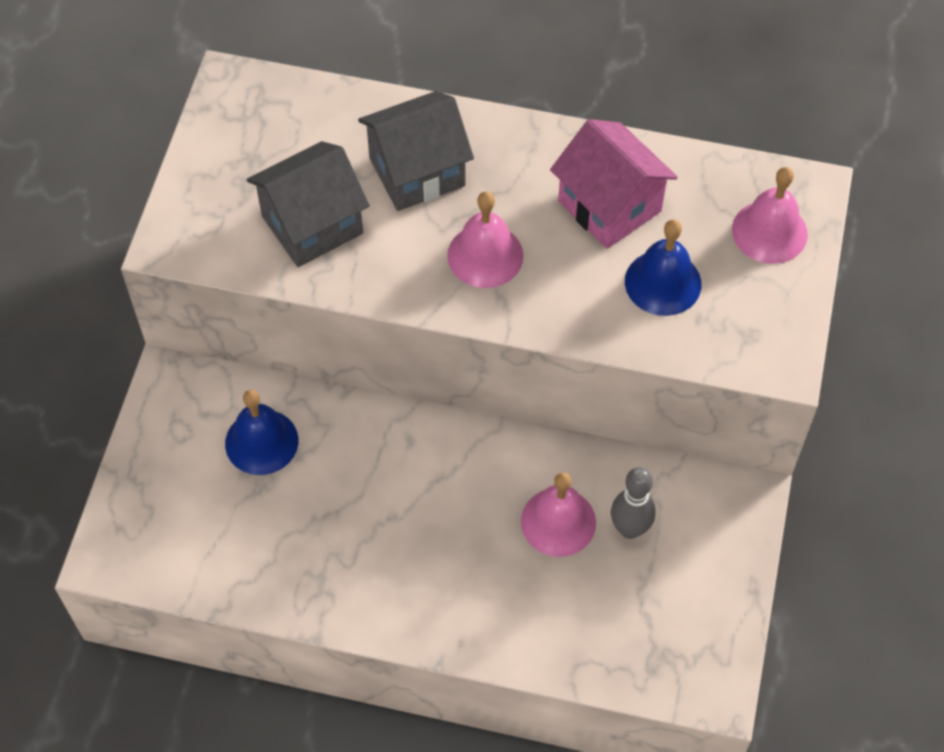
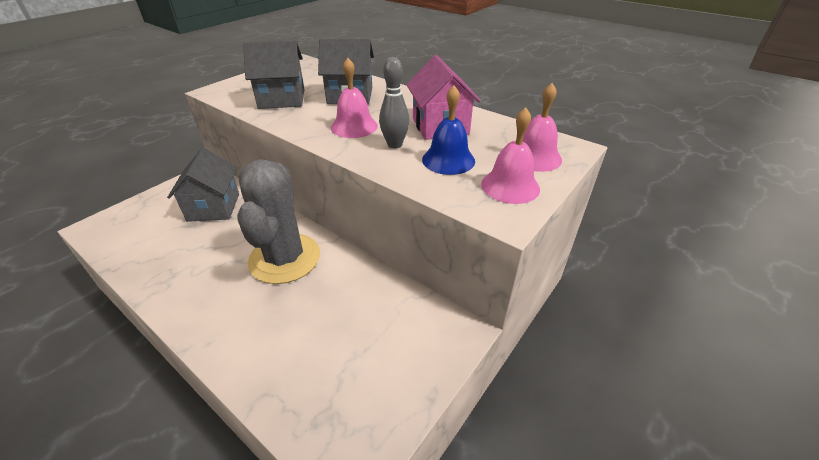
camera: 25 degrees right, 20 degrees down
blue bell [225,390,298,475] -> grey house [167,148,239,222]
pink bell [521,472,596,557] -> pink bell moved to [481,108,540,204]
grey bowling pin [611,467,656,539] -> grey bowling pin moved to [379,57,410,148]
none -> grey cactus [237,159,320,284]

